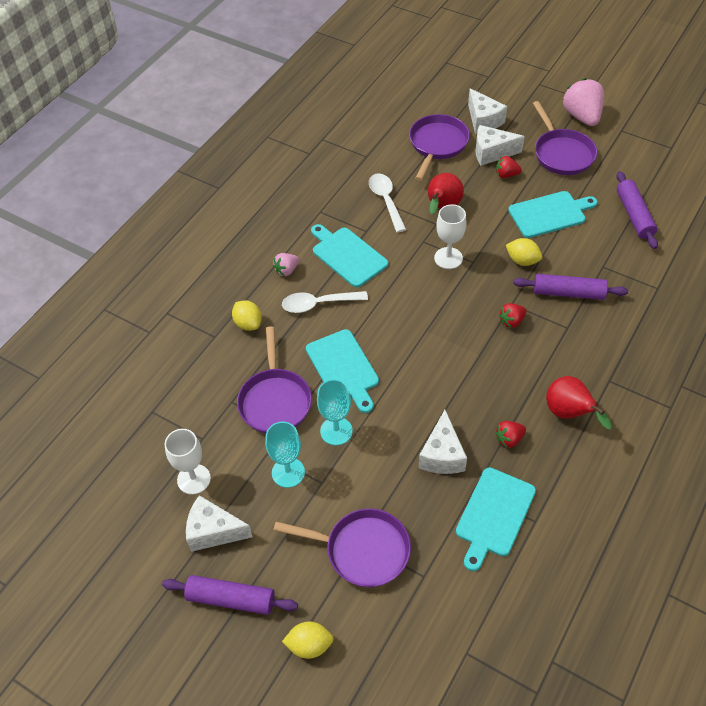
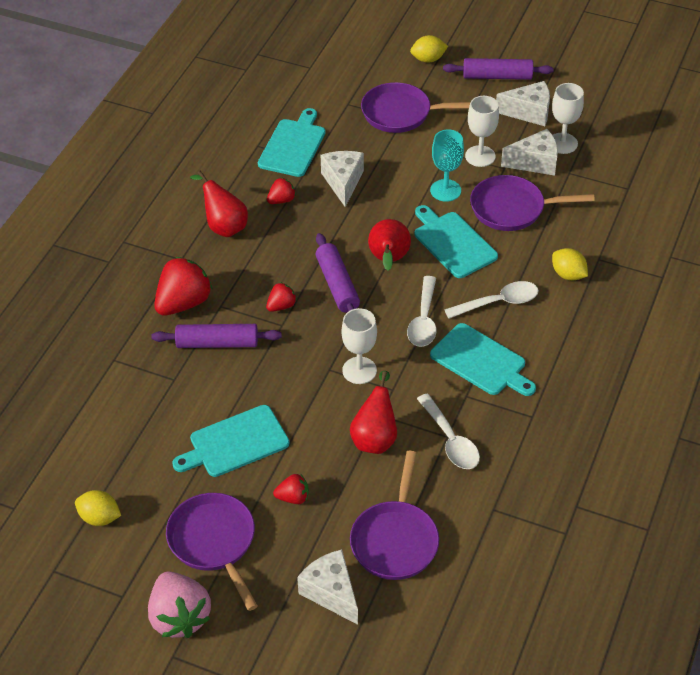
camera: 170 degrees right, 5 degrees down
purple pan [237,326,312,434] -> purple pan turned 75 degrees counterclockwise [470,175,595,231]
turquoise goblet [265,422,305,488] -> white goblet [465,96,499,167]
pink strawberry [273,253,299,276] -> none
white cheese [475,125,524,166] -> white cheese moved to [501,129,558,176]
yellow lemon [506,238,542,266] -> yellow lemon moved to [75,490,121,526]
purple rolling pin [616,171,658,249] -> purple rolling pin moved to [315,233,360,313]
none -> red strawberry [154,257,213,316]
none -> red pear [368,219,411,271]
none -> white spoon [407,276,436,347]

